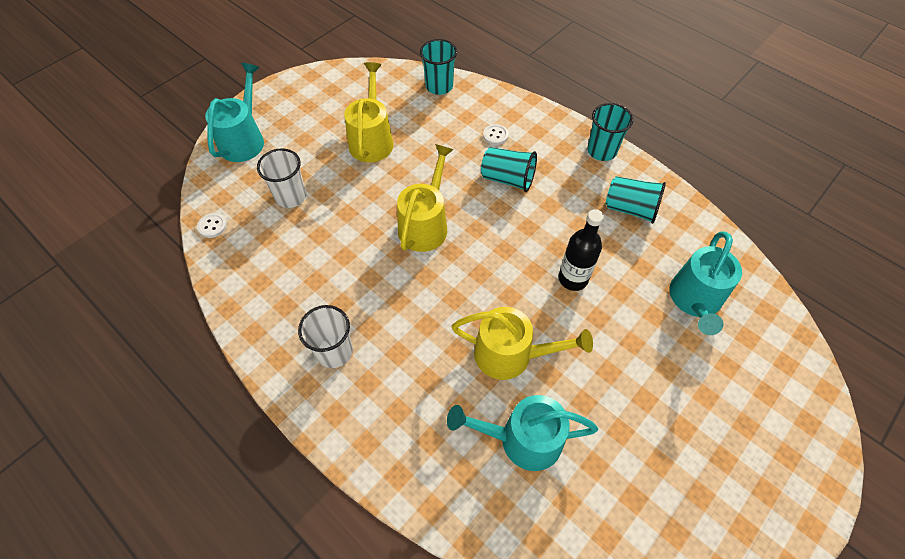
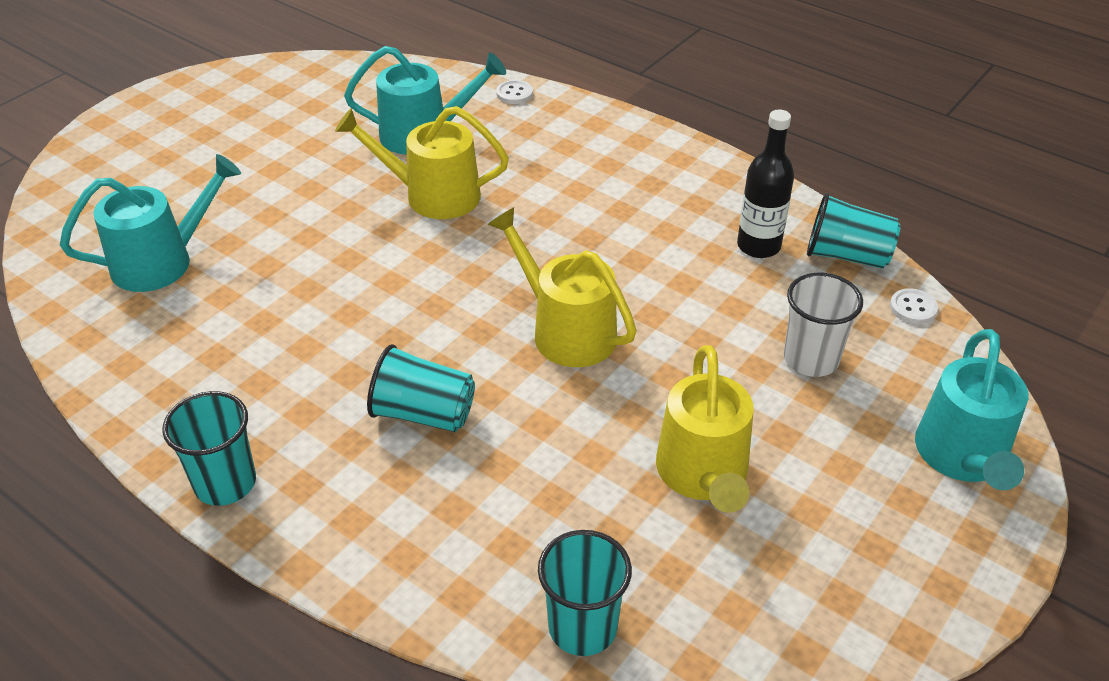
camera: 175 degrees right, 15 degrees down
white cup [298,305,353,368] -> none
yellow watering can [397,144,454,252] -> yellow watering can turned 120 degrees clockwise [487,207,637,367]
white button [483,124,509,145] -> white button moved to [496,80,533,104]
black bottle [559,209,604,291] -> black bottle moved to [737,109,794,258]
turquoise cup [605,176,666,224] -> turquoise cup moved to [807,193,901,269]
turquoise watering can [669,232,742,335] -> turquoise watering can turned 45 degrees clockwise [60,154,241,292]

